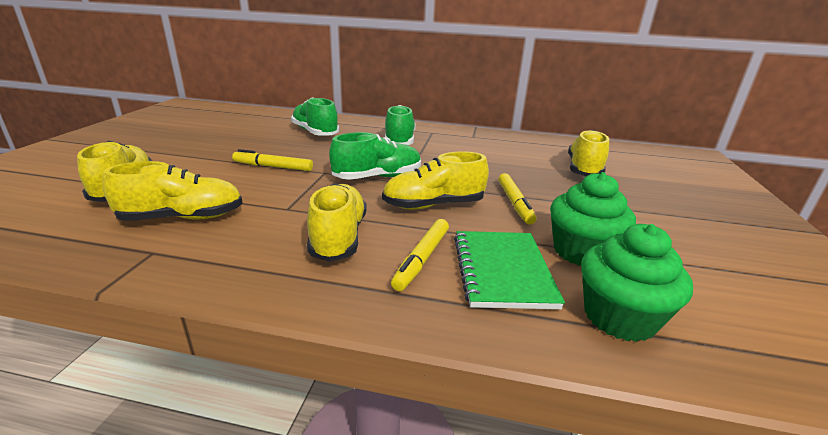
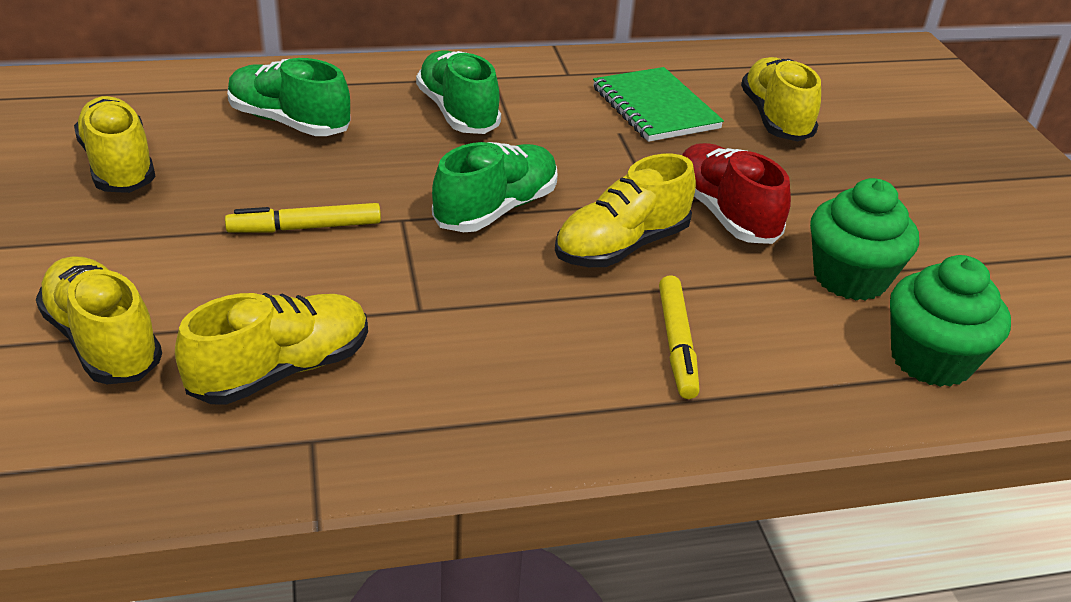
camera: 25 degrees left, 10 degrees up
yellow shoe [307,184,366,262] -> yellow shoe moved to [74,96,156,193]
green notebook [454,231,565,309] -> green notebook moved to [593,67,724,142]
yellow marker [498,173,536,225] -> red shoe [682,143,791,244]

